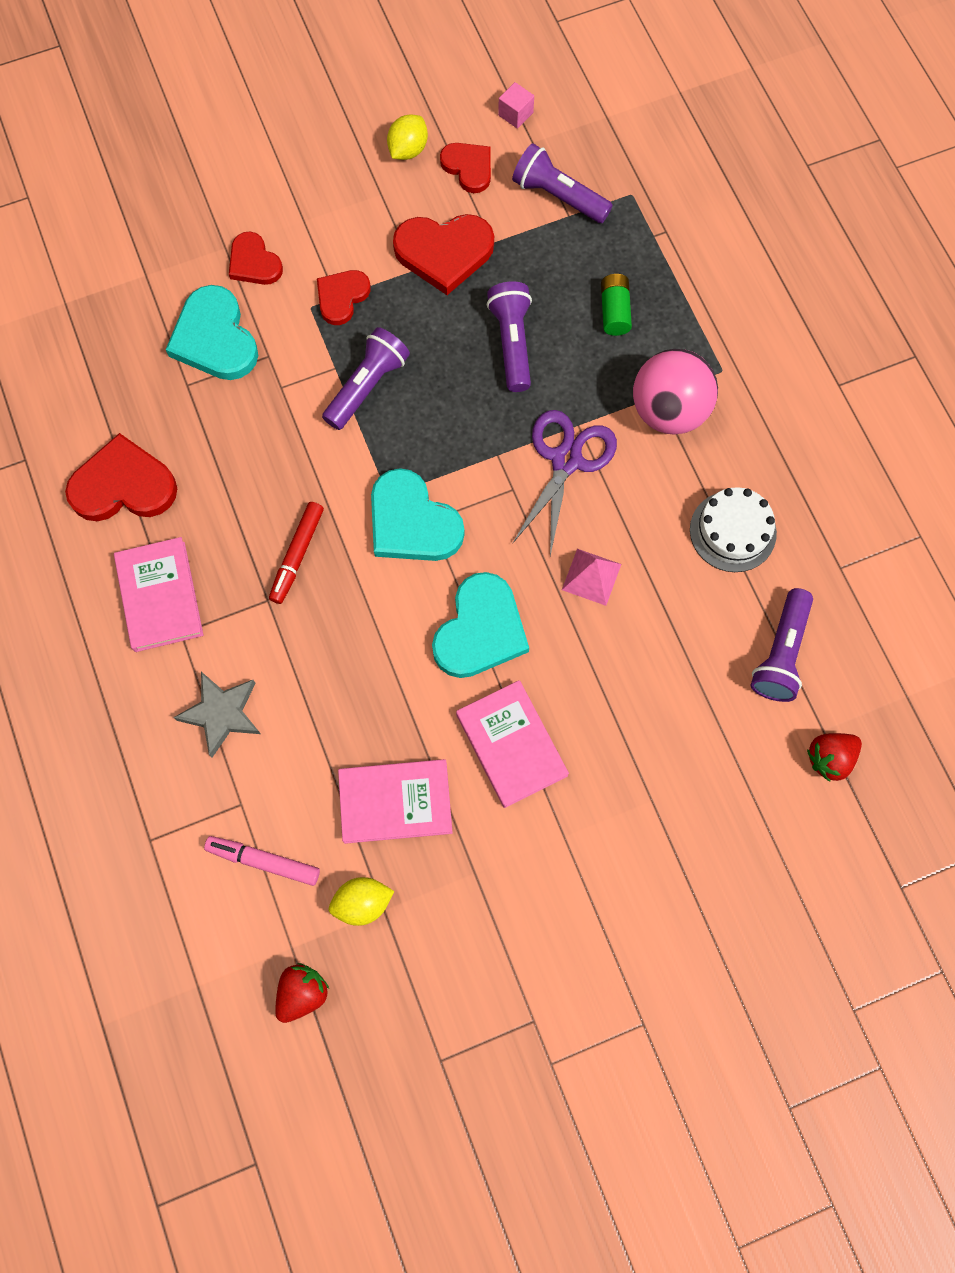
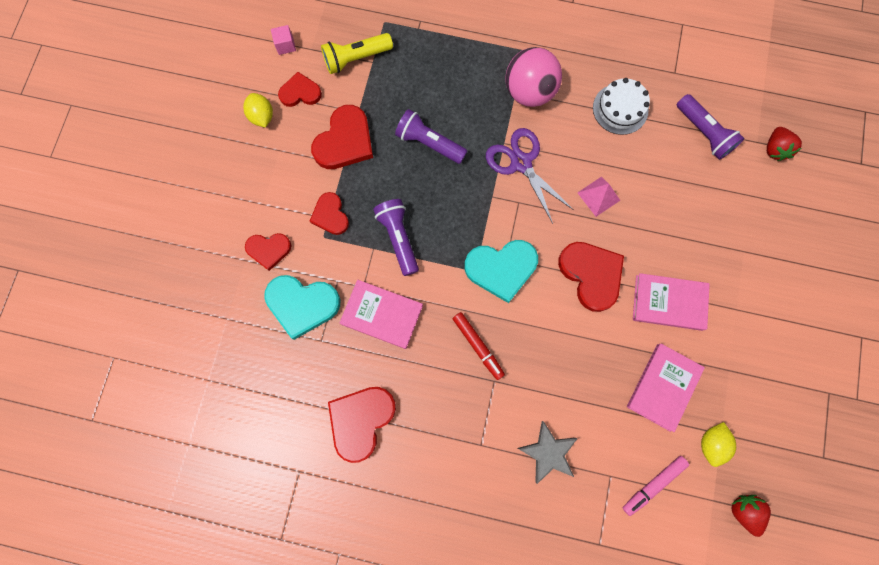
camera: 55 degrees left, 5 degrees up
pink book [114,537,203,652] -> pink book moved to [339,280,423,349]
turquoise heart [432,572,529,678] -> red heart [558,242,624,312]
purple flashlight [512,143,613,223] -> yellow flashlight [321,33,393,74]
green battery [601,274,632,336] -> none

